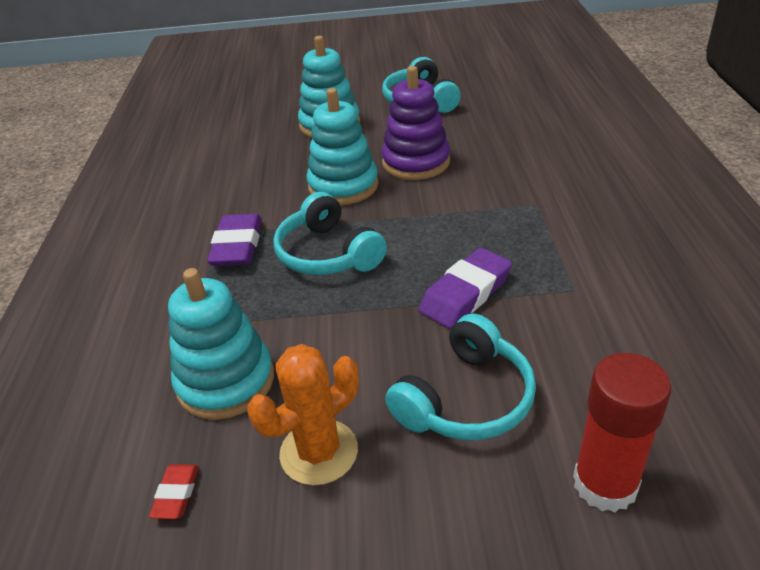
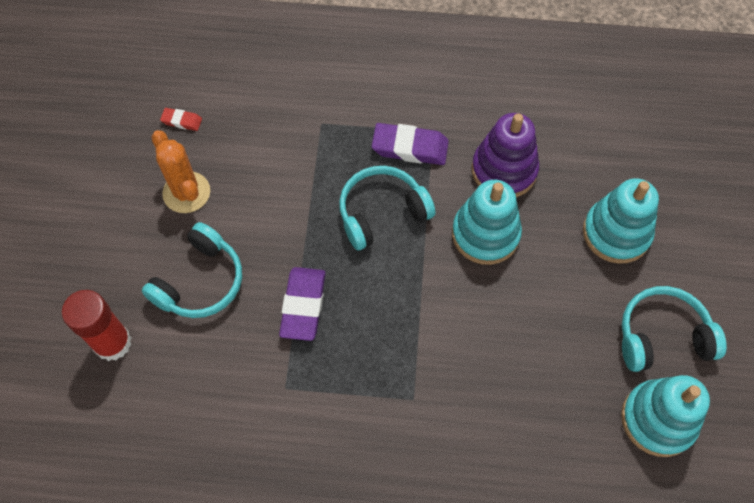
camera: 95 degrees right, 25 degrees up
turquoise stacking toy [168,268,274,420] -> turquoise stacking toy moved to [621,375,710,457]
purple stacking toy [381,66,450,180] -> purple stacking toy moved to [472,113,539,197]
turquoise headphones [385,313,536,440] -> turquoise headphones turned 105 degrees counterclockwise [142,222,242,318]
purple eraser [419,248,512,329] -> purple eraser turned 45 degrees clockwise [279,267,326,341]

